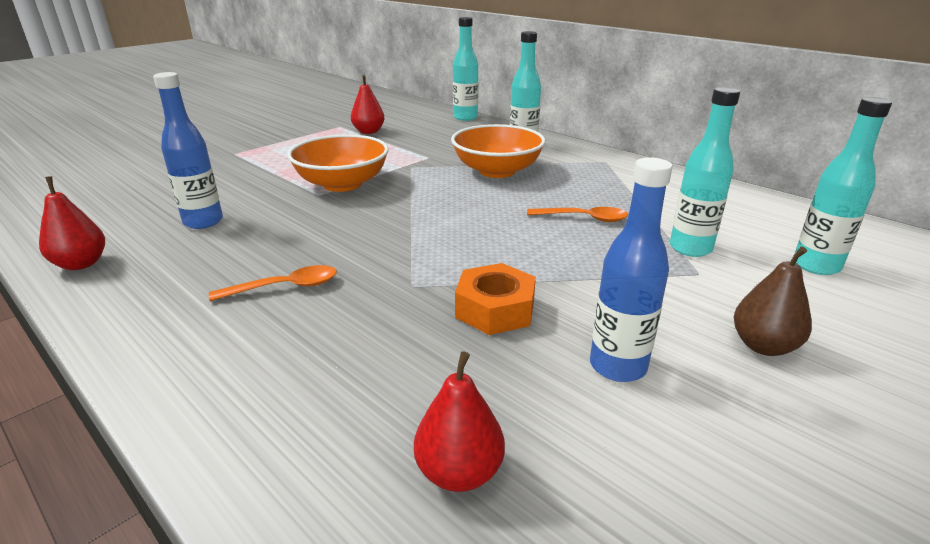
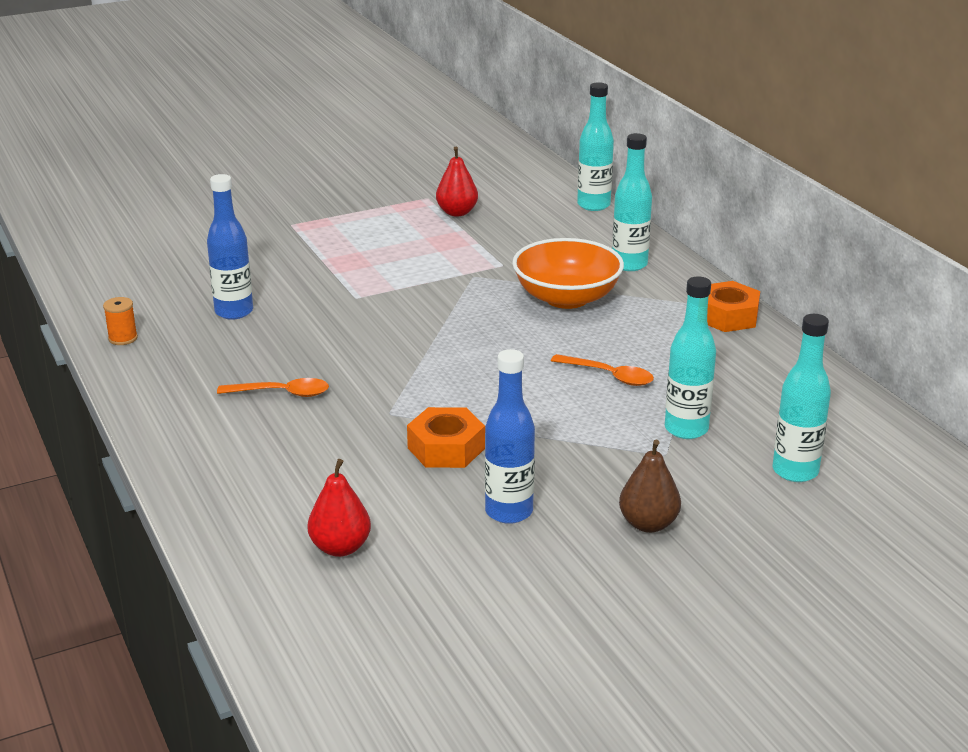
camera: 20 degrees right, 0 degrees up
red pear [39,176,105,270] -> orange spool [103,297,138,345]
orange bowl [287,134,389,192] -> none
none -> orange nut [707,281,760,332]

